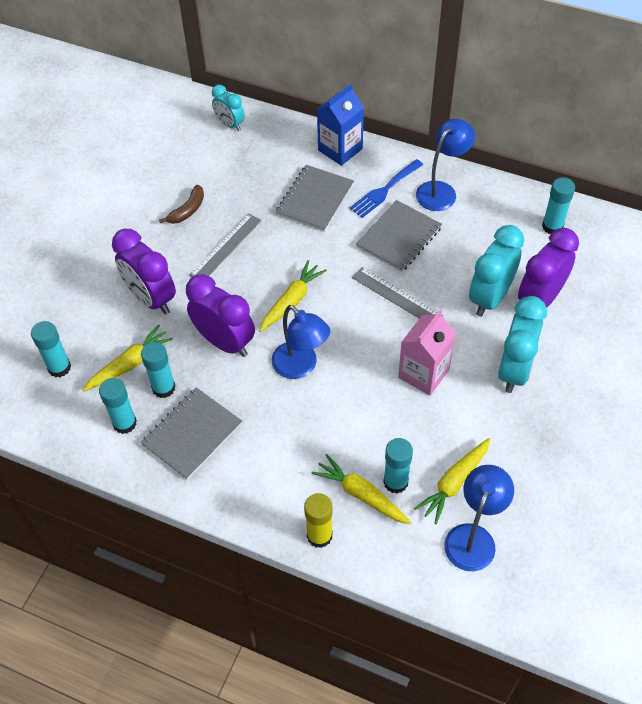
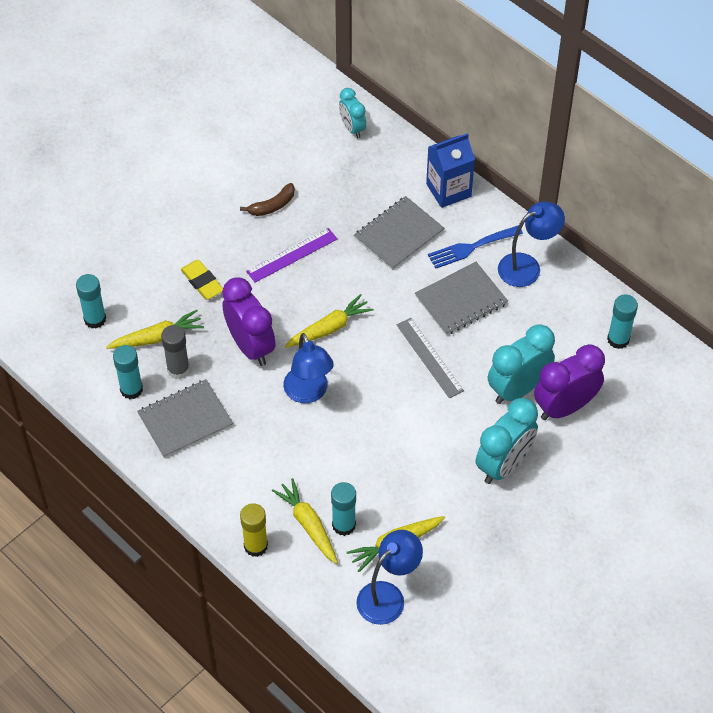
camera: 20 degrees right, 0 degrees up
purple clock [112,229,176,314] -> yellow eraser [181,260,223,300]
turquoise glue stick [141,342,175,398] -> grey glue stick [161,325,190,379]
grey ruler [189,213,261,277] -> purple ruler [246,228,337,283]
pink carton [398,310,456,396] -> none

